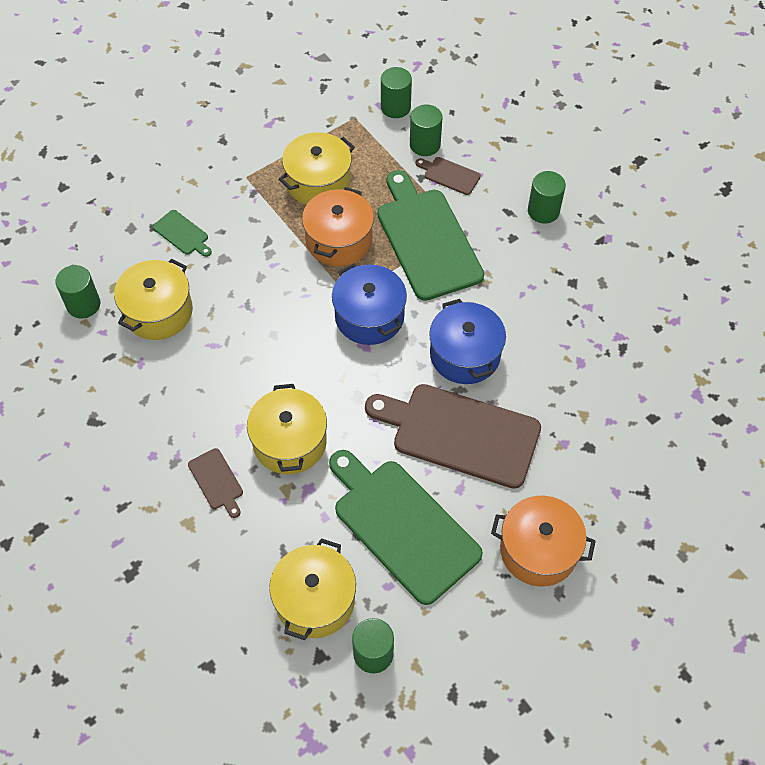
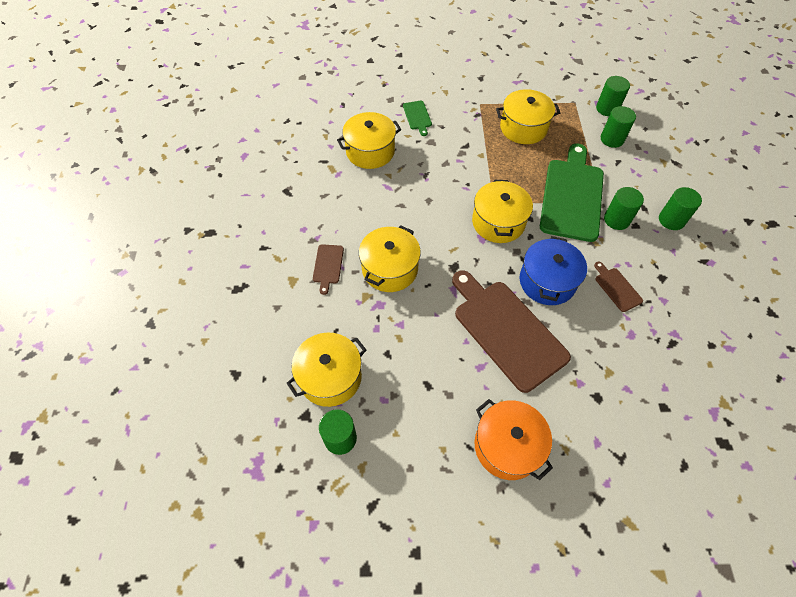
camera: 35 degrees right, 0 degrees up
green cylinder [55,265,100,319] -> green cylinder moved to [604,187,644,230]
orange pot [302,187,374,266] -> none
green cutting board [329,450,483,605] -> none
blue pot [332,264,407,345] -> yellow pot [472,180,533,243]
brown cutting board [416,157,481,195] -> brown cutting board moved to [594,261,643,312]

